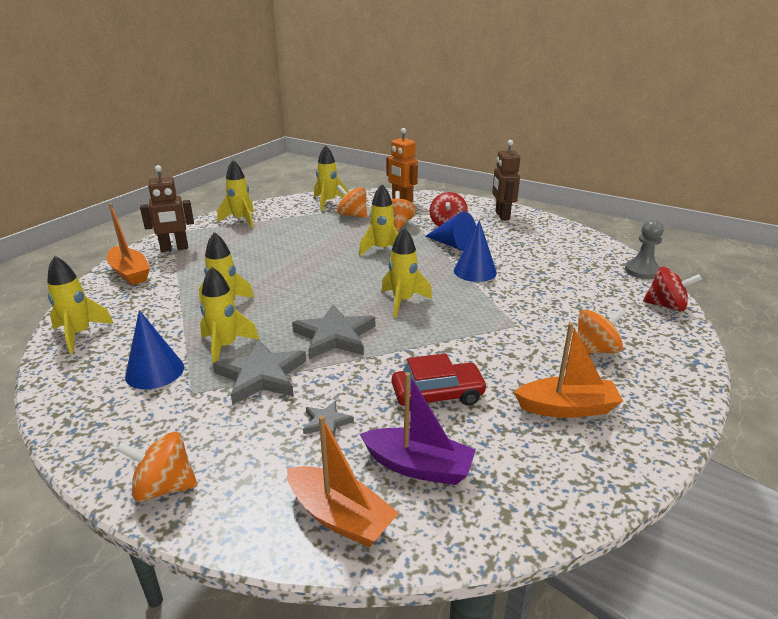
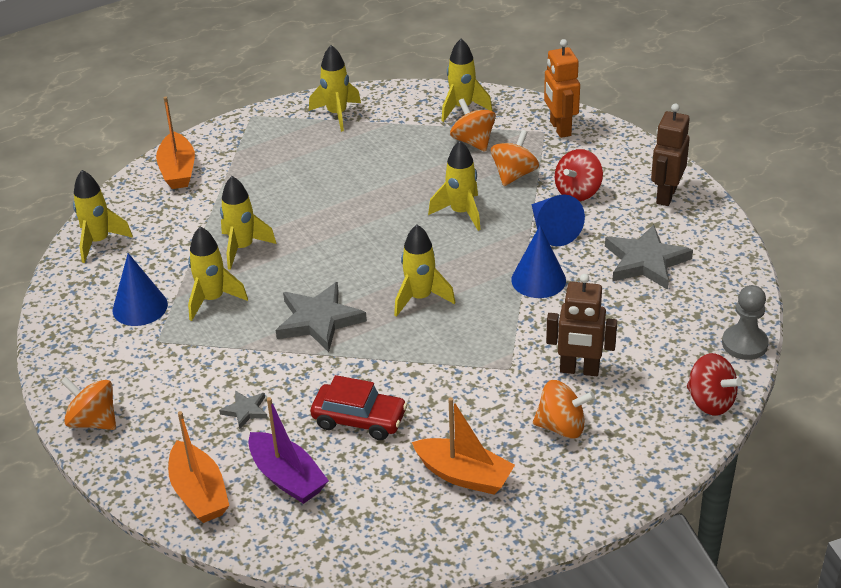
camera: 30 degrees right, 10 degrees up
brown robot [140,165,194,252] -> brown robot moved to [546,274,617,376]
grey star [213,339,306,405] -> grey star moved to [605,224,693,290]

